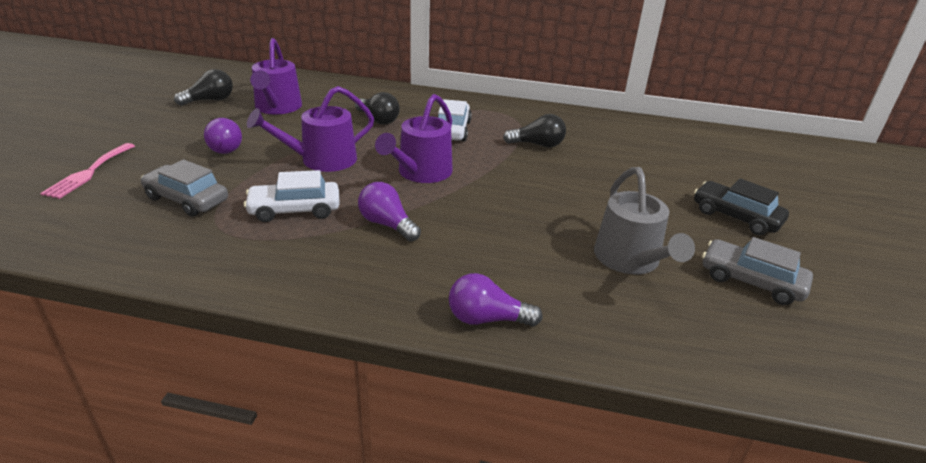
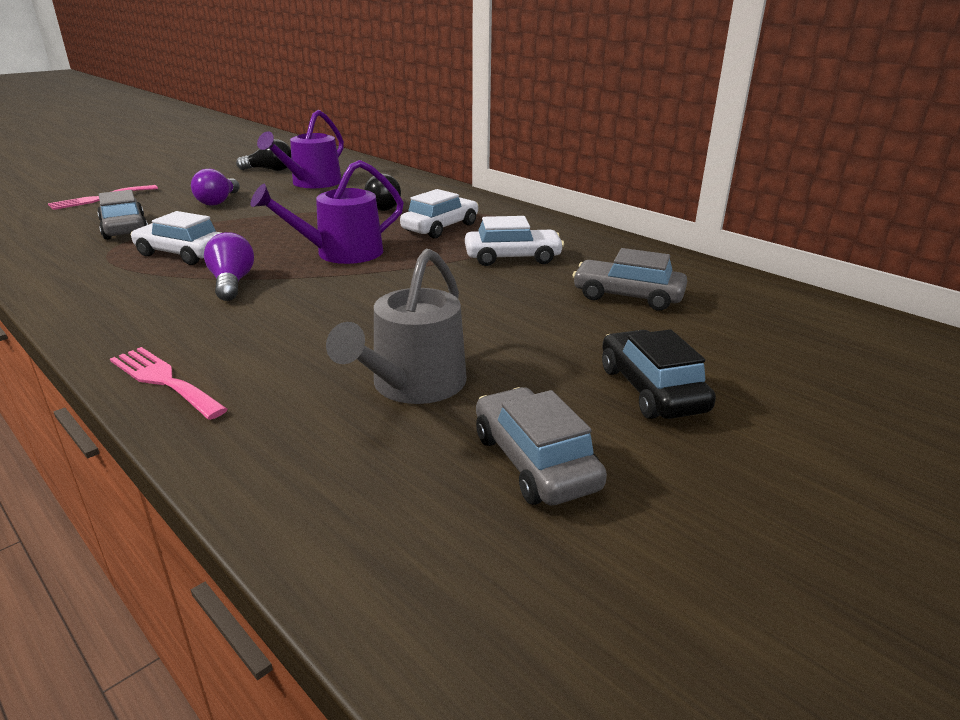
camera: 35 degrees right, 5 degrees down
purple watering can [247,86,374,172] -> none
purple light bulb [449,273,543,327] -> pink fork [110,347,228,420]
black light bulb [503,114,566,147] -> white car [465,216,564,266]
none -> grey car [572,248,687,311]

